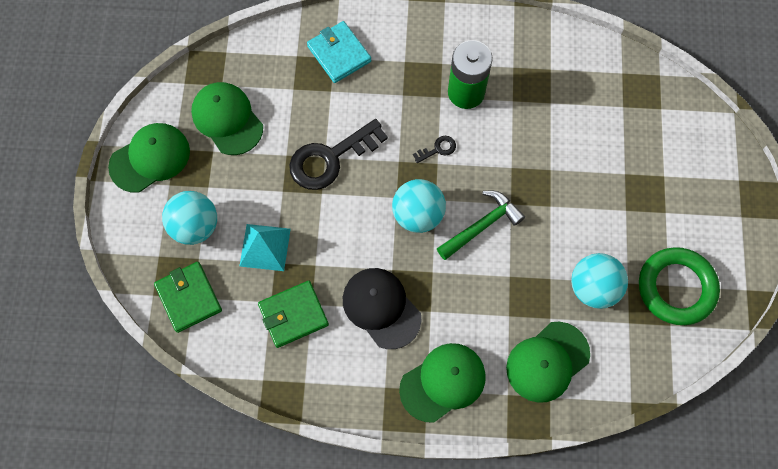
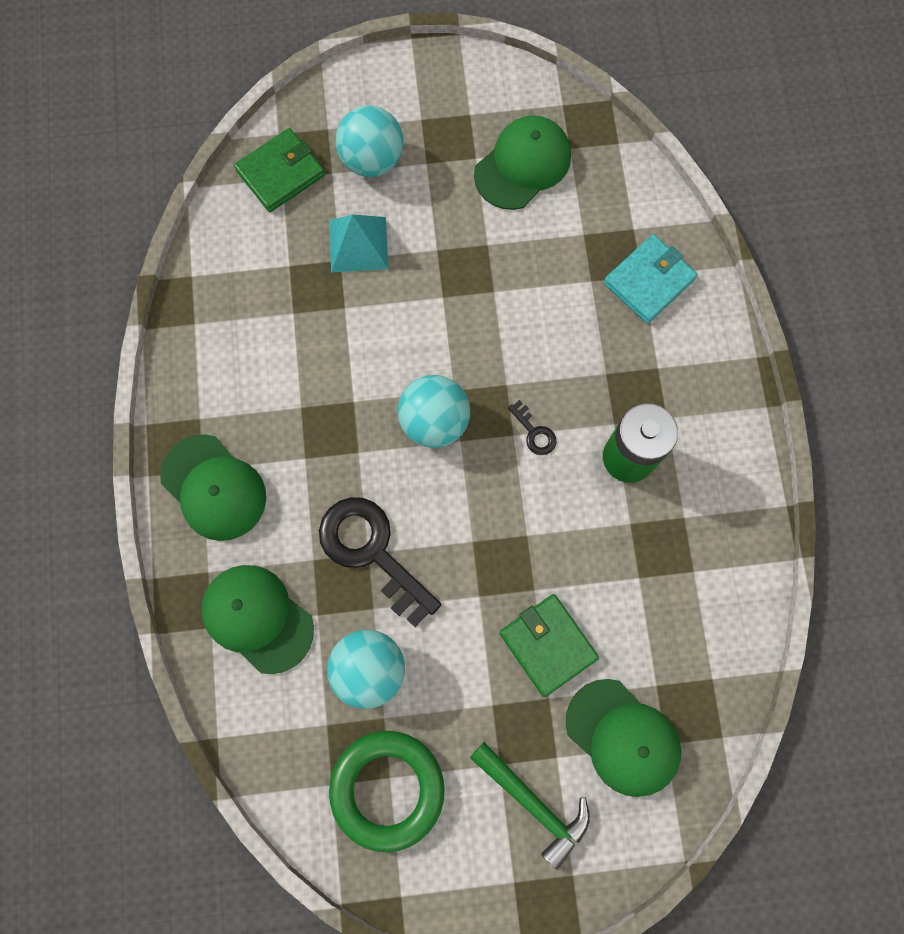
camera: 80 degrees right, 5 degrees up
green cap [108,123,190,193] -> green cap moved to [566,679,681,797]
green wallet [258,281,329,348] -> green wallet moved to [499,594,599,697]
black key [289,119,388,190] -> black key moved to [319,497,441,627]
black cap [343,268,422,349] -> none
green hammer [437,191,525,260] -> green hammer moved to [470,742,590,870]

